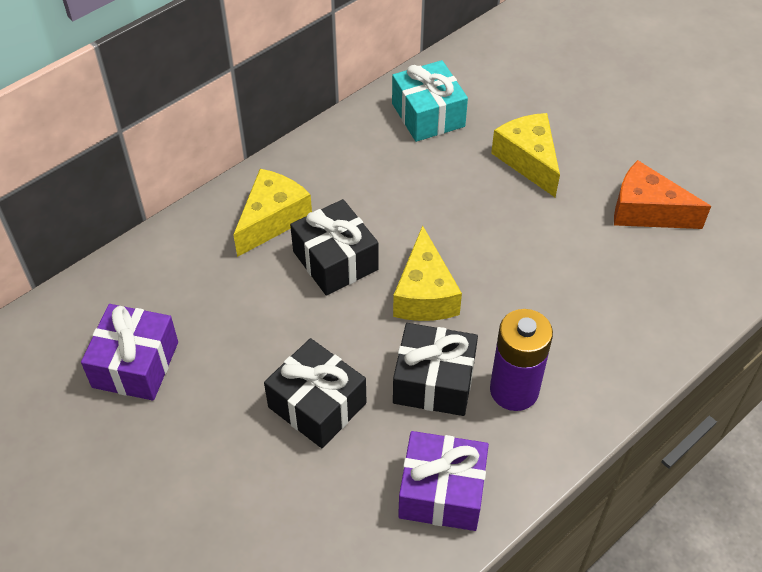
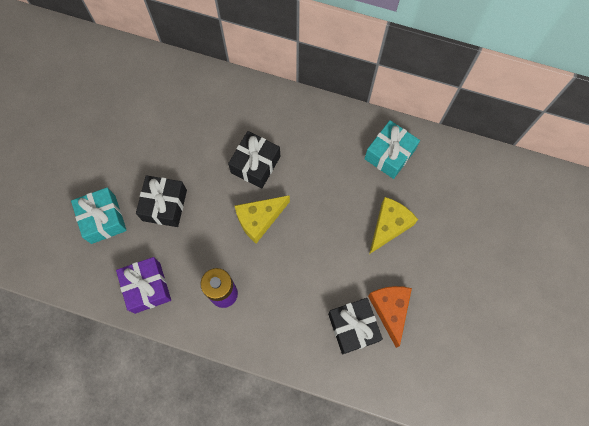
camera: 60 degrees right, 20 degrees up
purple gift [81,304,178,401] -> none
yellow cheese [233,169,312,257] -> none
black gift [393,323,478,416] -> black gift moved to [328,298,383,354]
none -> turquoise gift [71,187,127,244]

